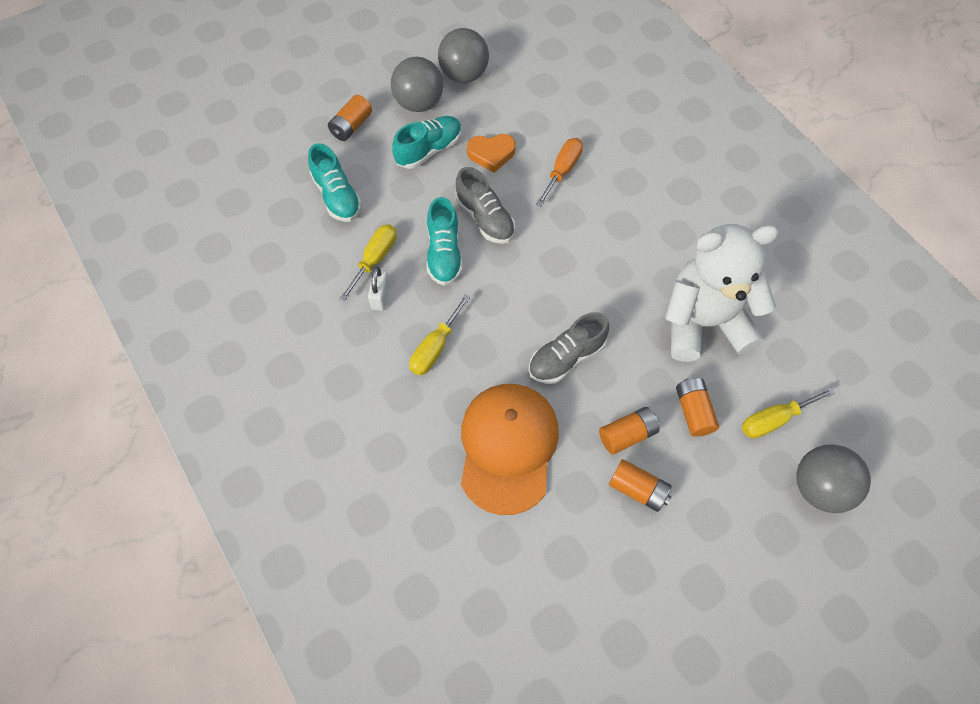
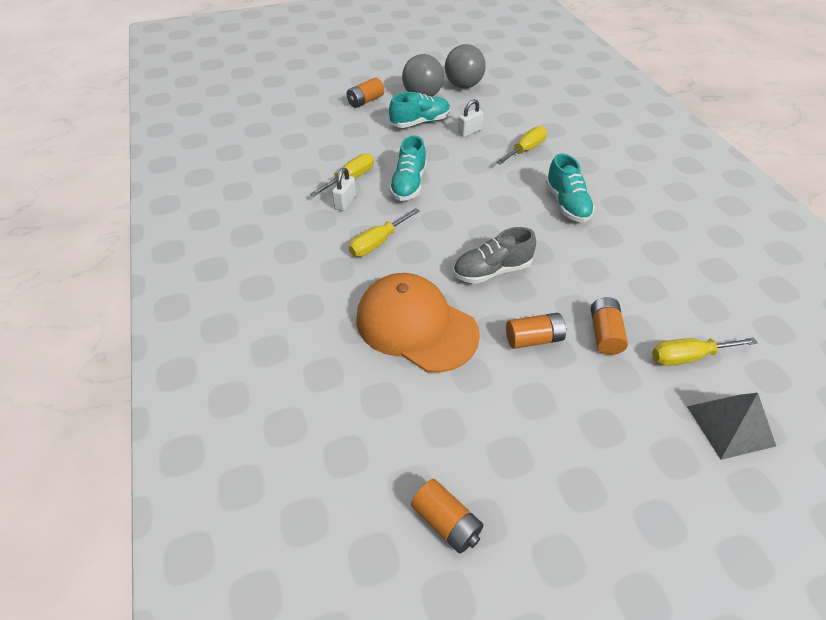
camera: 15 degrees right, 15 degrees down
turquoise shoe [308,143,362,222] -> turquoise shoe moved to [545,154,595,222]
grey shoe [455,167,515,244] -> none
orange cap [461,384,559,515] -> orange cap turned 75 degrees counterclockwise [356,273,480,373]
orange heart [467,134,516,173] -> white padlock [458,99,484,137]
orange screwdriver [536,138,583,206] -> yellow screwdriver [496,126,547,165]
orange battery [609,459,672,512] -> orange battery moved to [411,479,483,553]
white teddy bear [665,224,779,362] -> none
grey ball [796,444,871,513] -> grey pyramid [687,393,776,460]

